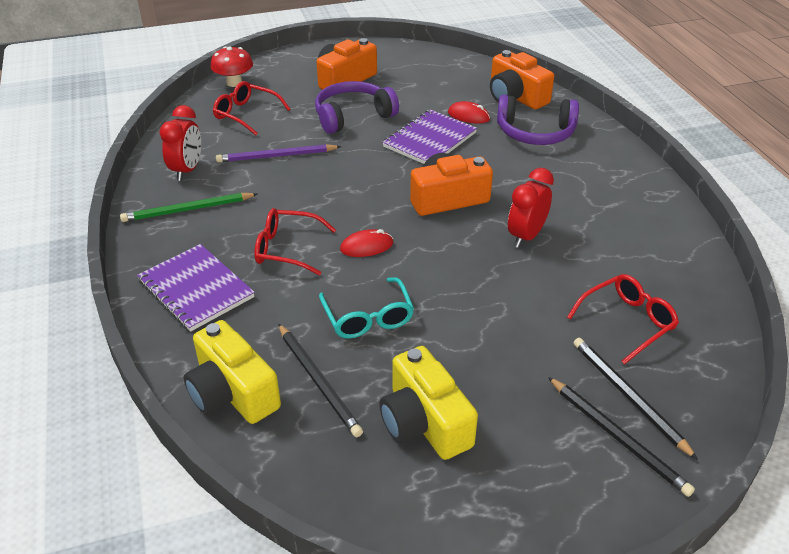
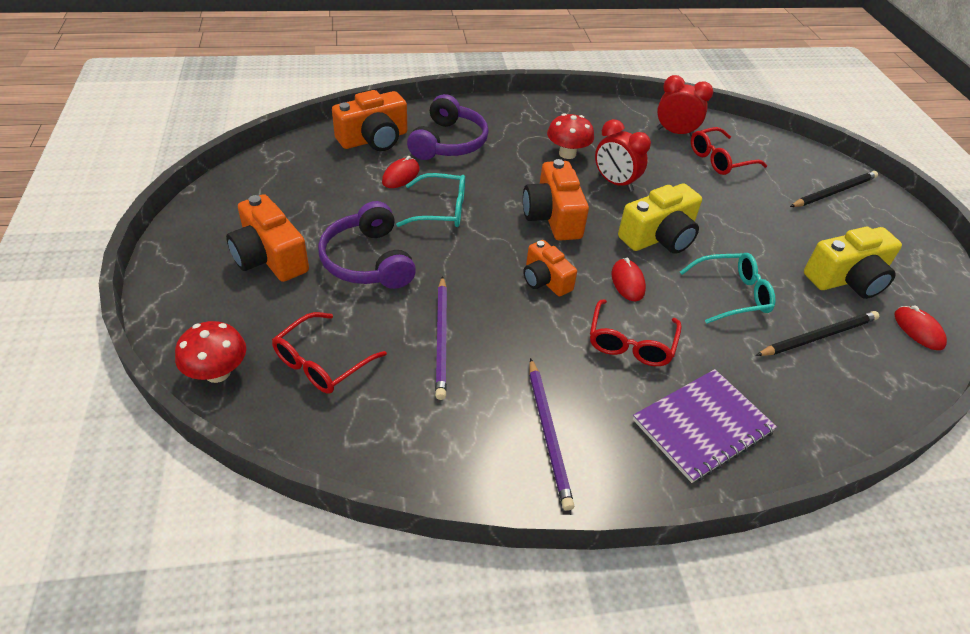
camera: 85 degrees left, 5 degrees up
green pencil [120,193,257,222] -> purple pencil [529,358,574,511]
red clock [160,105,201,181] -> red clock moved to [657,75,713,136]
yellow camera [184,320,281,424] -> yellow camera moved to [618,184,702,254]
purple notebook [382,110,477,164] -> turquoise glasses [396,173,465,227]
red glasses [567,274,679,364] -> red glasses turned 90 degrees counterclockwise [691,127,767,175]
black pencil [573,338,698,460] -> none
none -> orange camera [523,240,577,296]
none -> red mushroom [547,113,594,159]
none -> red mouse [894,306,947,350]

